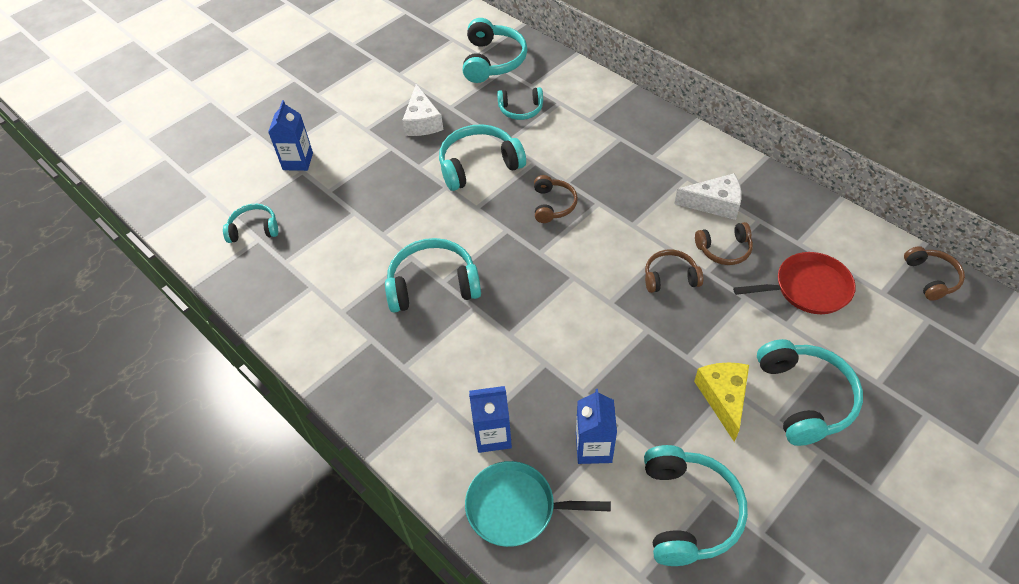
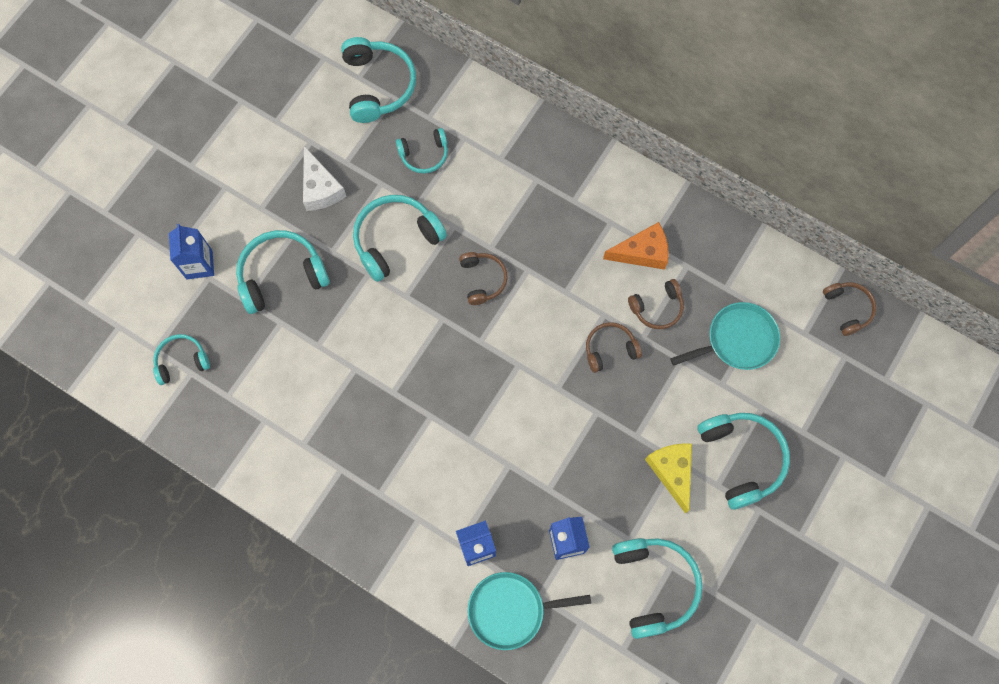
camera: 15 degrees left, 20 degrees up
turquoise headphones [385,238,481,313] -> turquoise headphones moved to [236,230,330,314]
white cheese [674,173,742,220] -> orange cheese [603,222,669,270]
red pan [733,252,856,314] -> turquoise pan [670,302,780,370]

